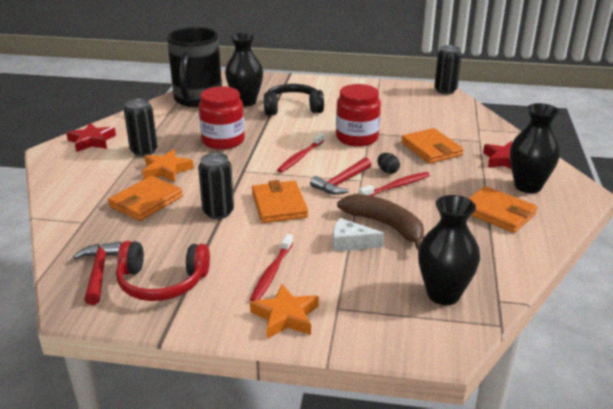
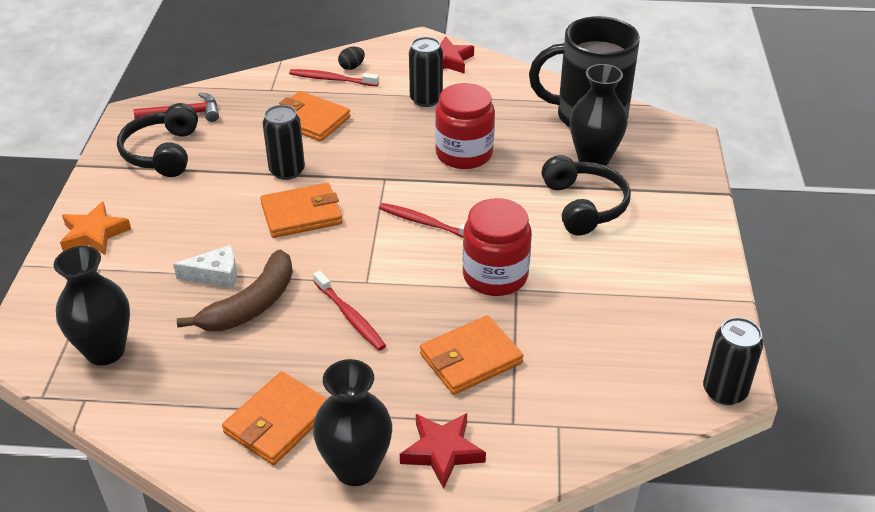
camera: 85 degrees right, 10 degrees up
red headphones [116,241,210,301] -> black headphones [117,103,198,177]
orange star [143,149,194,182] -> none
red toothbrush [250,234,294,301] -> red toothbrush moved to [289,69,379,86]
red hammer [310,157,372,195] -> none
white cheese [333,218,384,252] -> white cheese turned 75 degrees clockwise [173,245,237,288]
black egg [377,153,400,174] -> black egg moved to [338,47,365,70]

